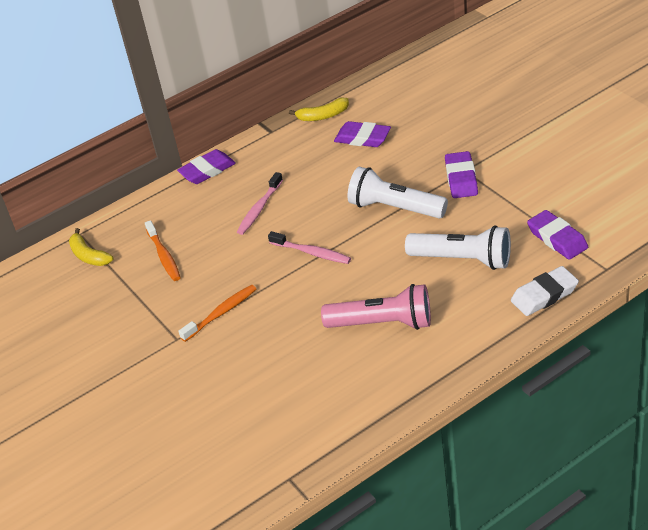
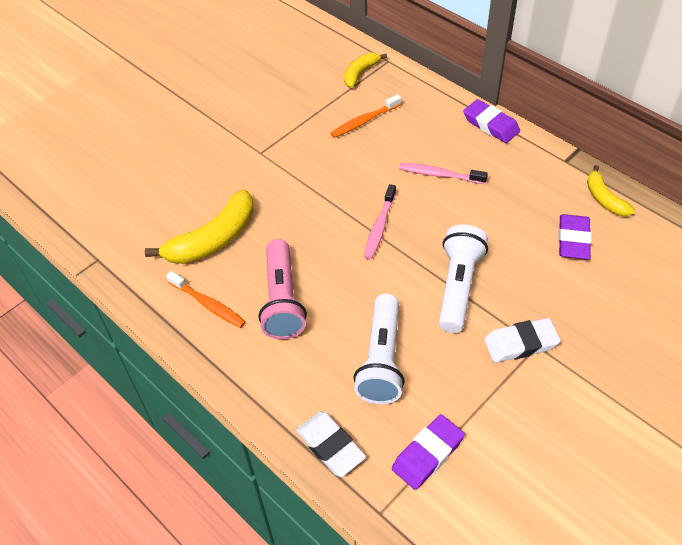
camera: 75 degrees right, 10 degrees up
orange toothbrush [178,285,256,342] -> orange toothbrush moved to [166,271,246,328]
purple eraser [445,151,478,198] -> white eraser [484,318,561,363]
none -> yellow banana [145,189,253,264]

